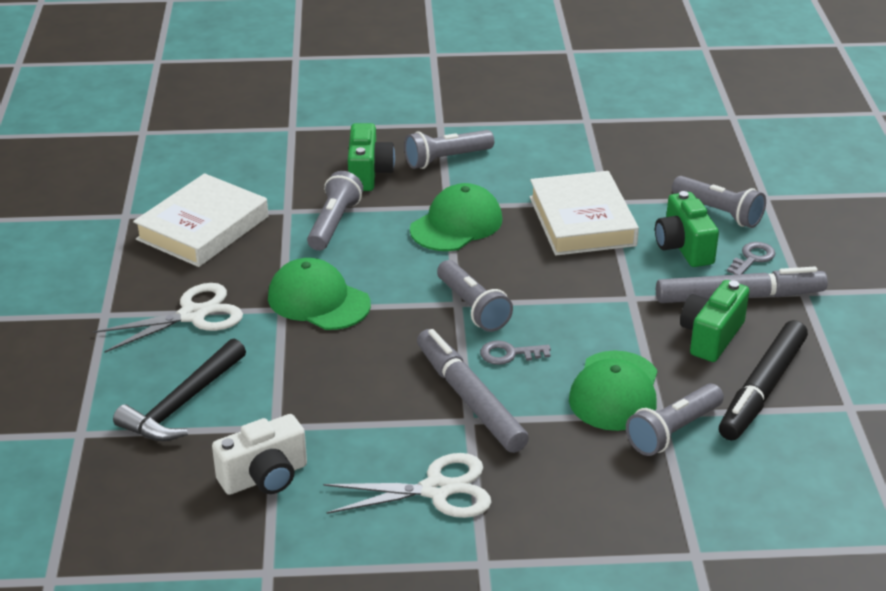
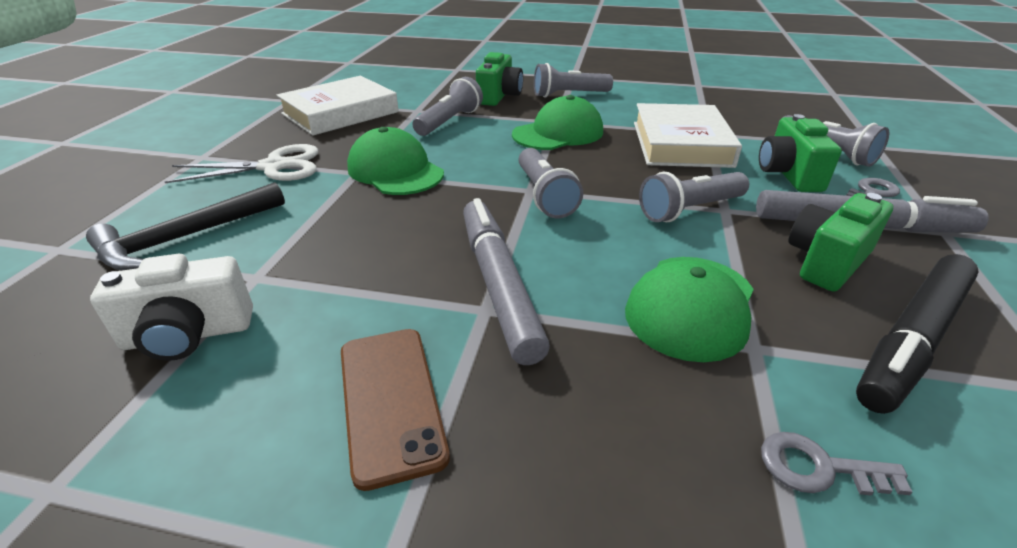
camera: 15 degrees right, 0 degrees up
white scissors [323,453,491,518] -> brown phone [341,329,450,491]
grey key [480,340,551,365] -> grey key moved to [761,432,912,496]
grey flashlight [626,383,724,456] -> grey flashlight moved to [639,171,749,222]

